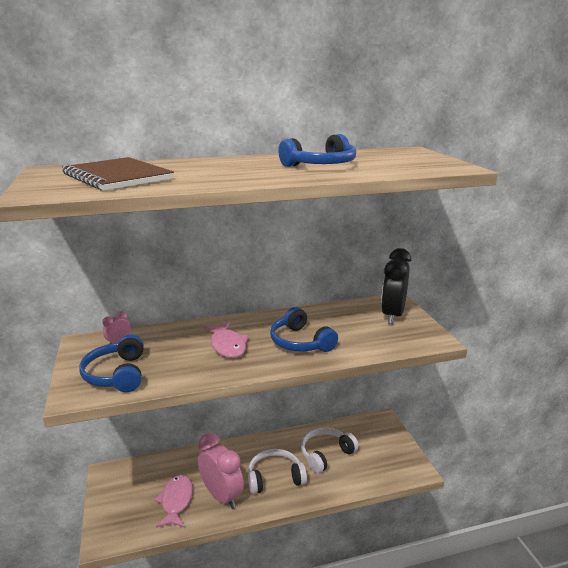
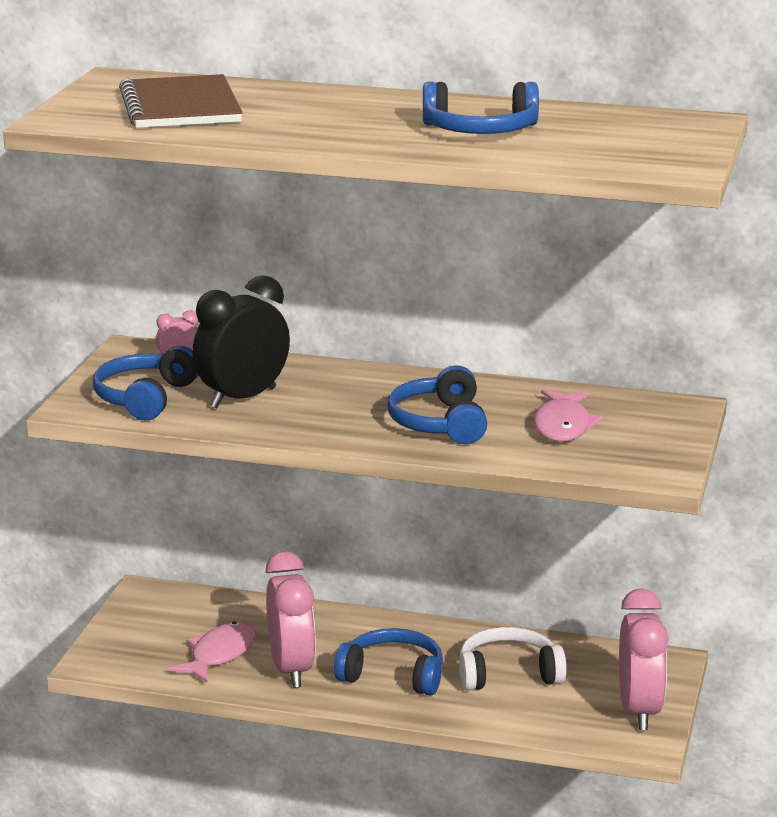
camera: 30 degrees right, 0 degrees up
pink fish [203,322,248,358] -> pink fish moved to [534,389,603,442]
white headphones [248,449,307,494] -> blue headphones [334,628,443,696]
black clock [381,248,411,324] -> black clock moved to [193,275,290,408]
none -> pink clock [619,588,669,730]

